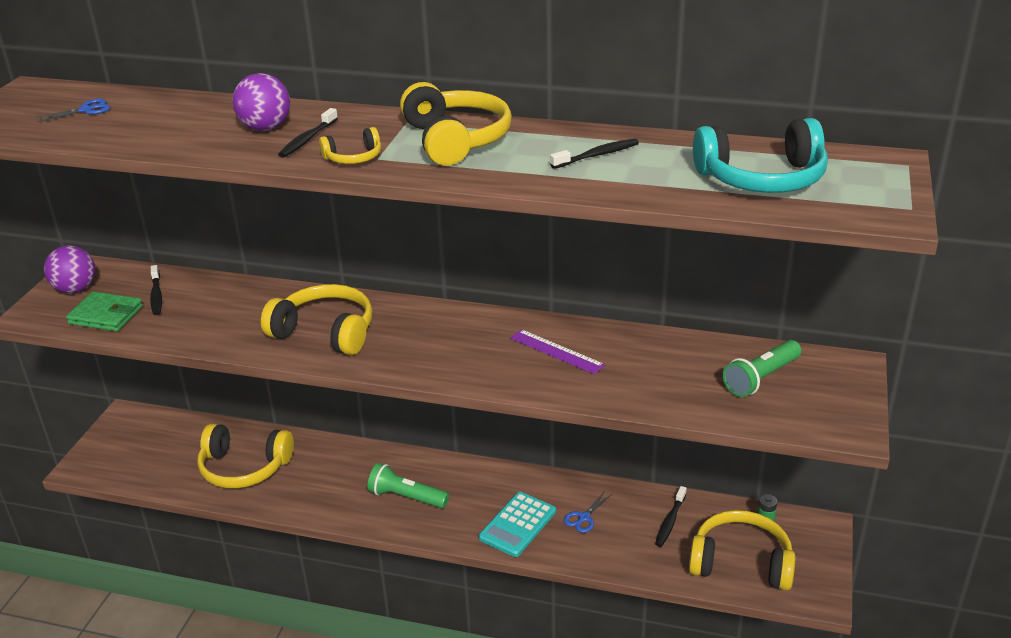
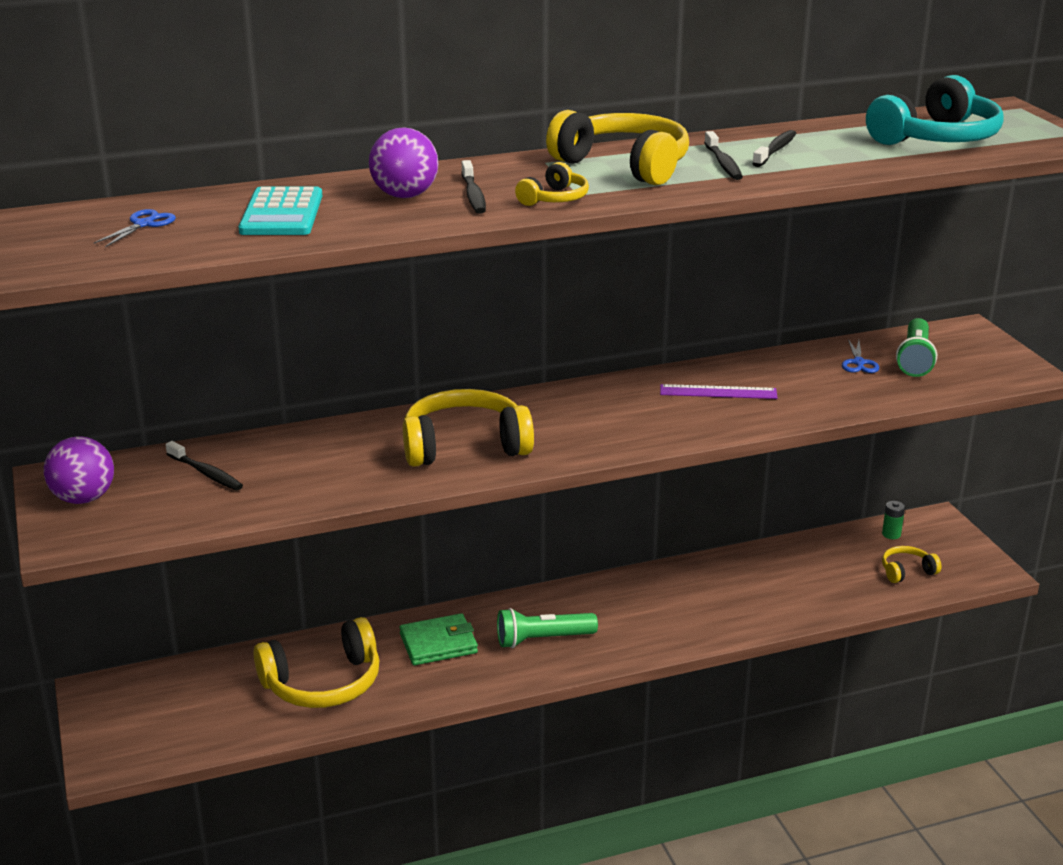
camera: 35 degrees left, 5 degrees down
green wallet [66,292,143,331] -> green wallet moved to [399,613,478,665]
turquoise calculator [479,492,556,557] -> turquoise calculator moved to [238,186,322,235]
blue scissors [564,491,612,533] -> blue scissors moved to [842,339,879,373]
black toothbrush [655,486,687,547] -> black toothbrush moved to [704,131,743,180]
yellow headphones [689,510,795,591] -> yellow headphones [882,546,942,583], size x0.50

